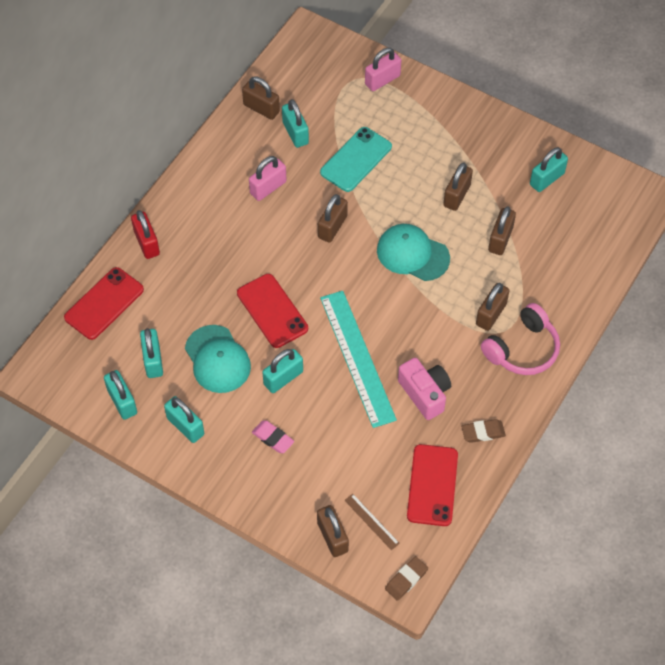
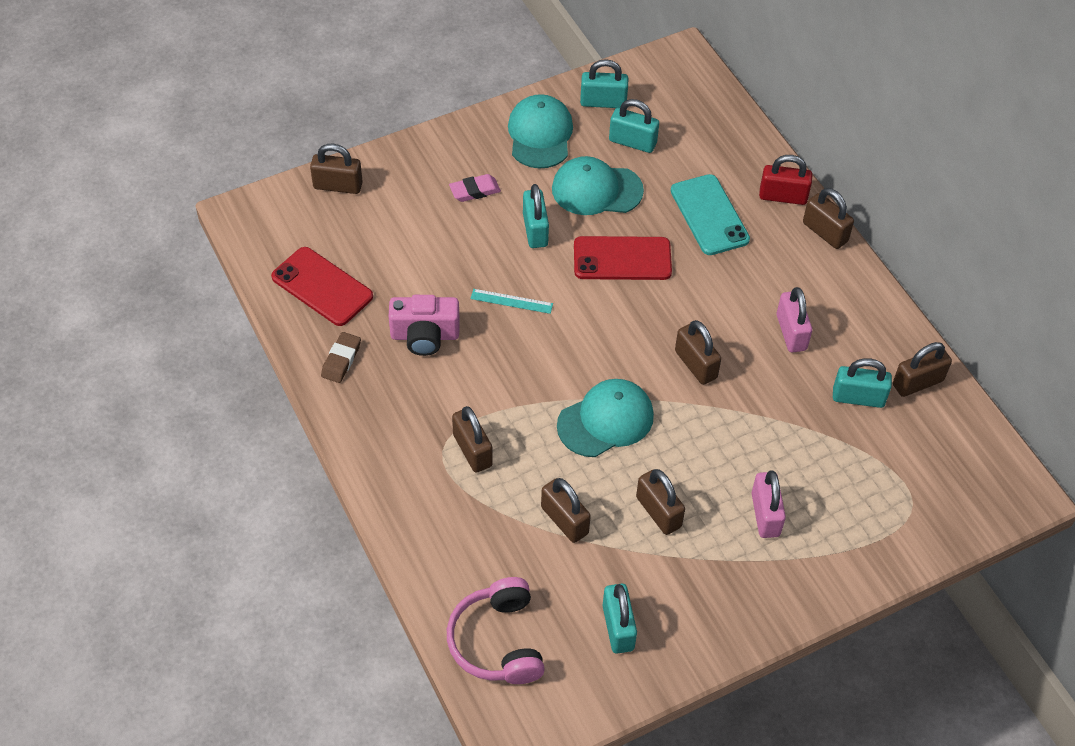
camera: 120 degrees right, 5 degrees down
red phone [64,267,144,340] -> none
turquoise padlock [164,396,204,443] -> turquoise cap [508,94,573,169]
turquoise phone [320,127,392,192] -> turquoise phone moved to [671,174,750,255]
turquoise ruler [320,291,397,428] -> turquoise ruler [470,289,553,314], size x0.43
brown ruler [345,494,400,550] -> none
pink padlock [365,48,401,91] -> pink padlock moved to [751,470,786,538]
brown eraser [385,556,428,601] -> none
pink headphones [481,303,560,375] -> pink headphones moved to [447,577,545,684]
none -> brown padlock [803,188,854,249]

